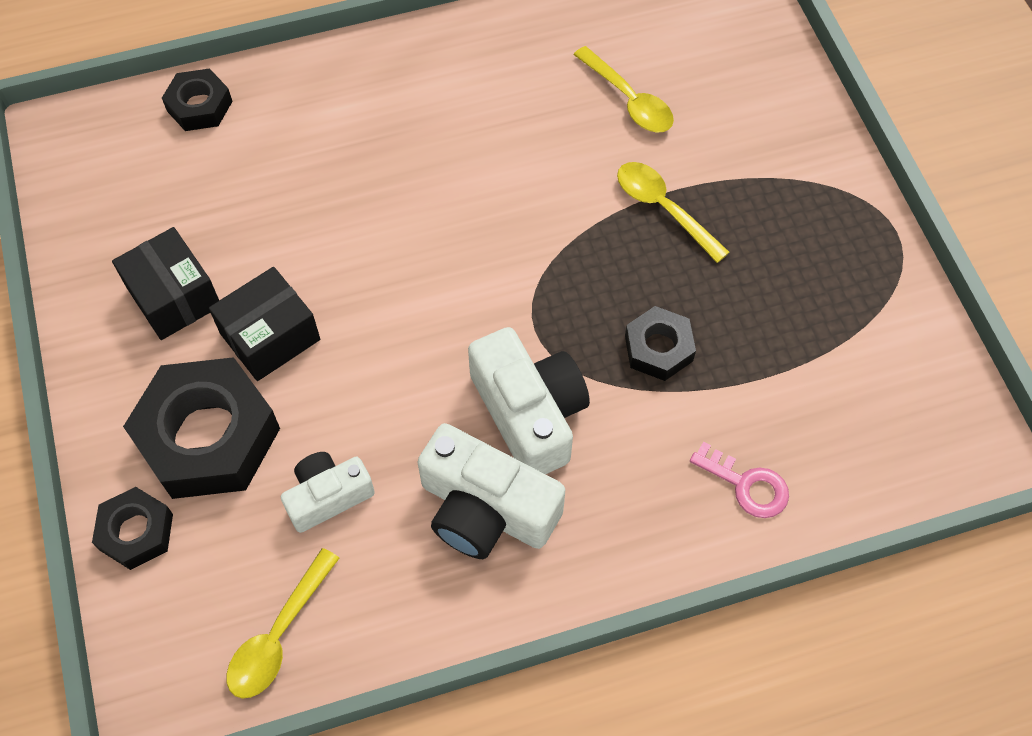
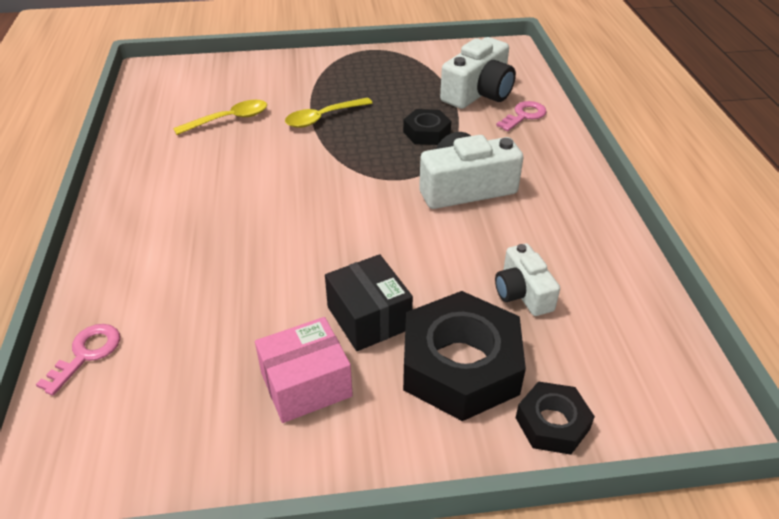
camera: 80 degrees left, 20 degrees down
black box [112,227,219,340] -> pink box [255,317,353,423]
black nut [162,68,233,131] -> pink key [36,324,120,396]
yellow spoon [227,548,339,699] -> none
white camera [418,423,565,559] -> white camera moved to [440,37,516,109]

